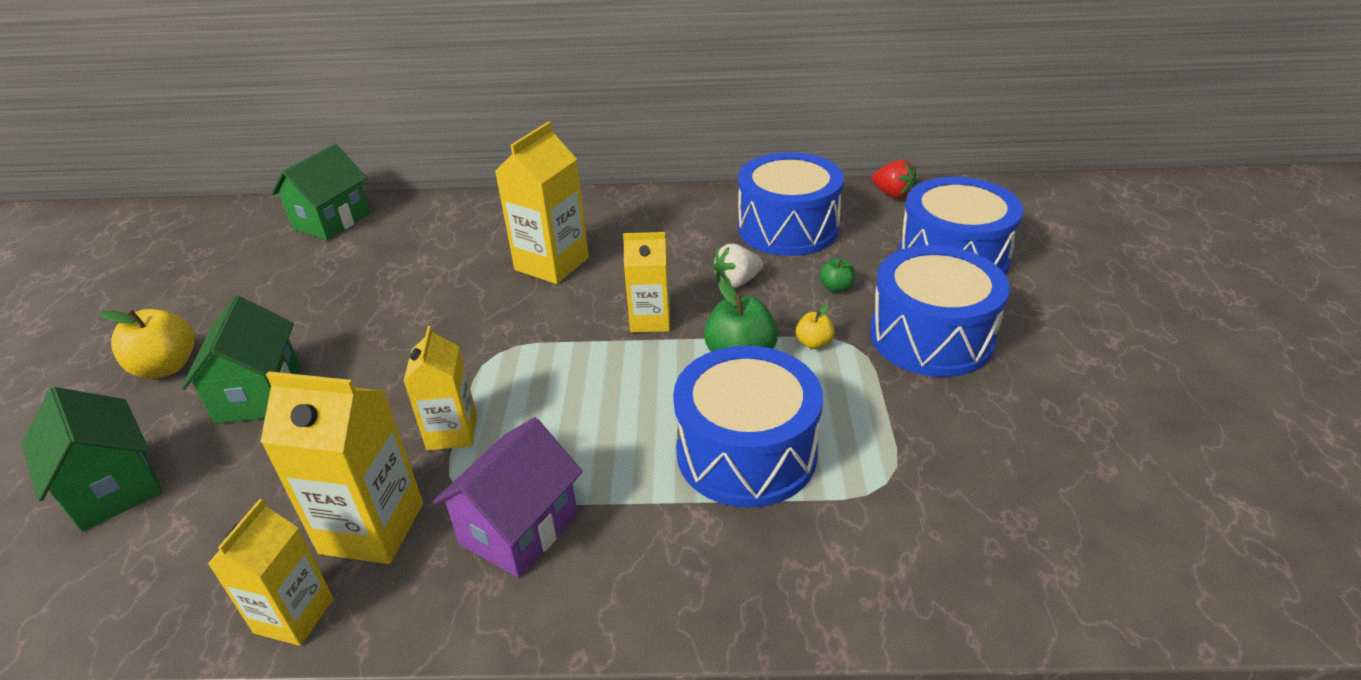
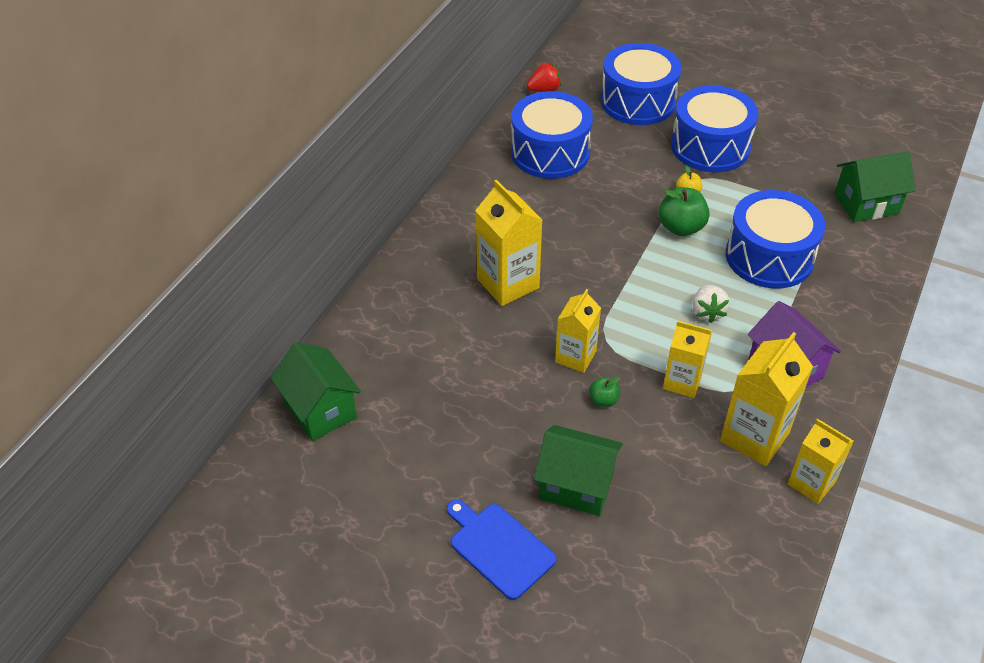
camera: 65 degrees left, 10 degrees up
green house [21,387,163,532] -> green house moved to [834,152,916,222]
yellow apple [99,309,195,379] -> blue cutting board [447,499,557,600]
yellow carton [623,232,670,332] -> yellow carton moved to [555,289,601,373]
white strawberry [712,244,763,288] -> white strawberry moved to [692,285,730,323]
green apple [819,258,855,292] -> green apple moved to [589,377,620,407]

